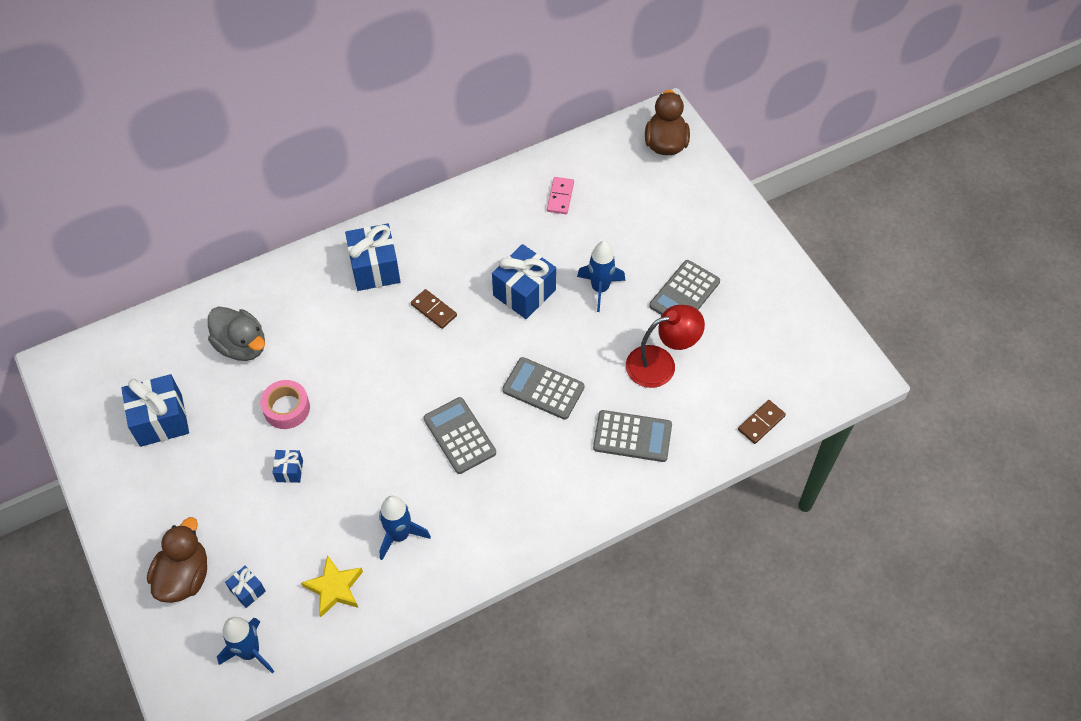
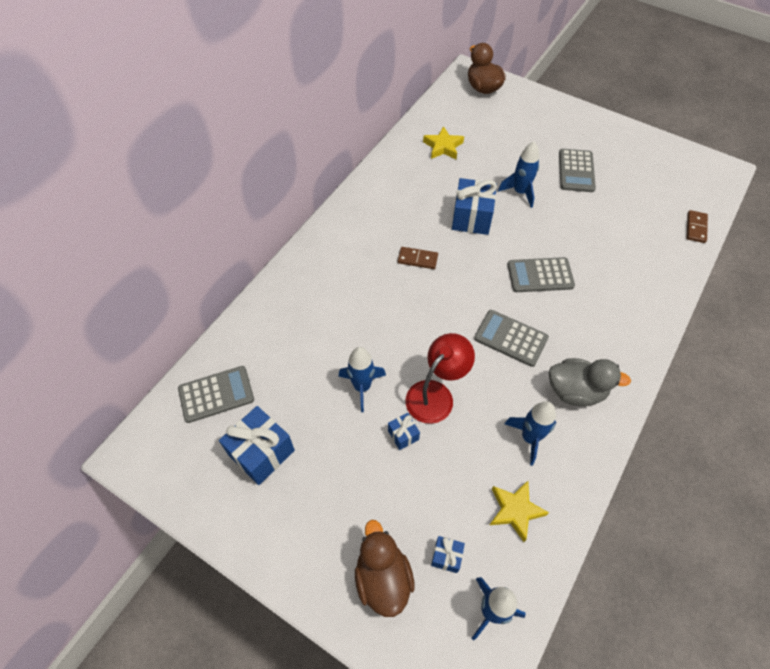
camera: 30 degrees left, 0 degrees up
grey duck [208,306,265,361] -> grey duck moved to [549,358,631,406]
pink tape [260,380,310,429] -> blue rocket [339,347,386,412]
blue gift [345,223,401,291] -> none
pink domino [547,177,574,214] -> yellow star [423,126,464,159]
grey calculator [593,410,672,462] -> grey calculator moved to [178,366,254,423]
red lamp [626,305,705,388] -> red lamp moved to [405,333,475,424]

